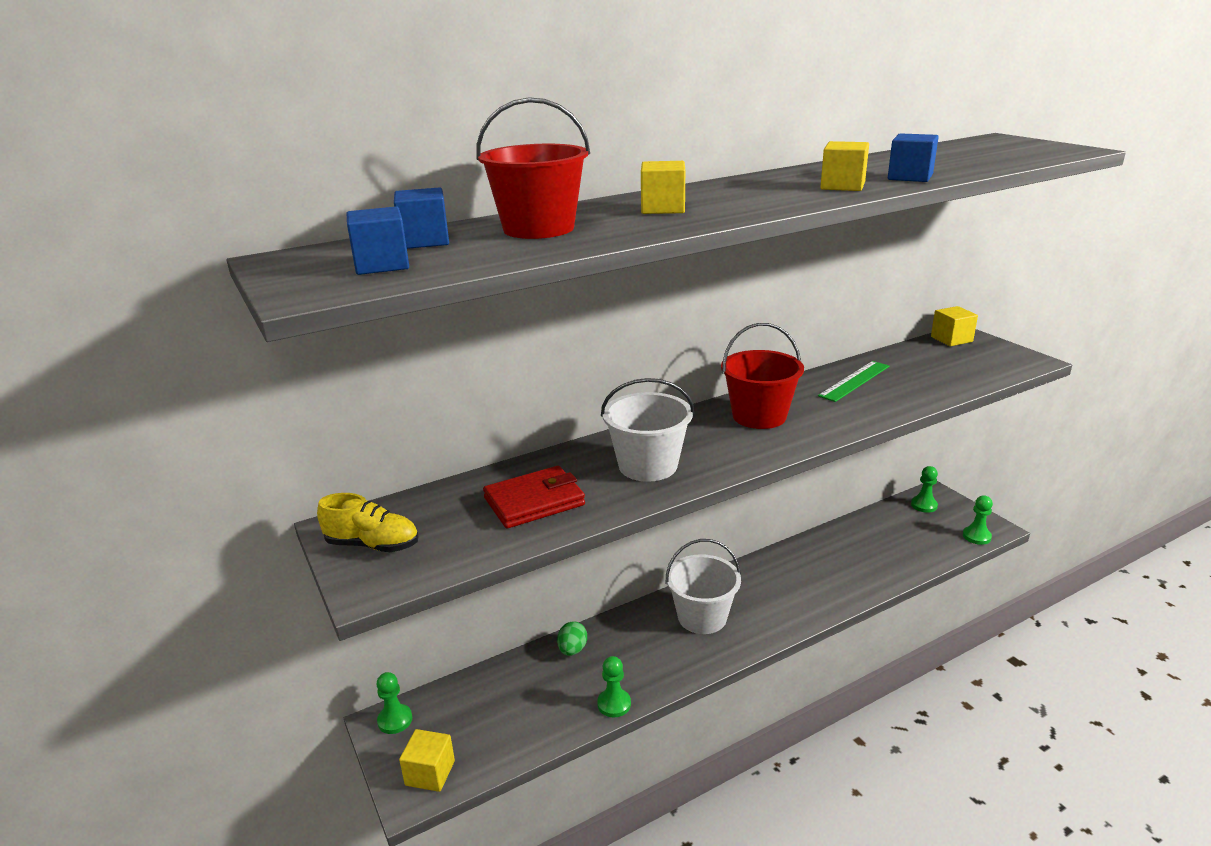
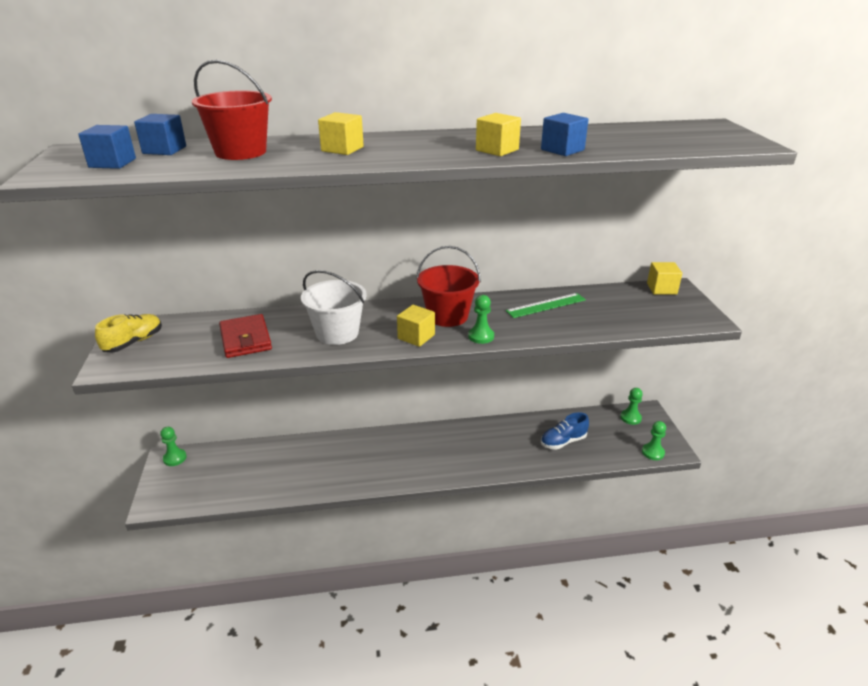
camera: 20 degrees right, 5 degrees up
yellow shoe [317,493,418,552] -> yellow shoe turned 90 degrees counterclockwise [95,314,162,353]
yellow cube [399,729,455,792] -> yellow cube moved to [397,305,435,347]
red wallet [483,466,585,528] -> red wallet turned 75 degrees clockwise [219,314,272,358]
green egg [557,621,587,656] -> none
green pawn [597,656,631,717] -> green pawn moved to [468,295,494,344]
white bucket [665,539,741,634] -> none
none -> blue shoe [541,412,589,450]

